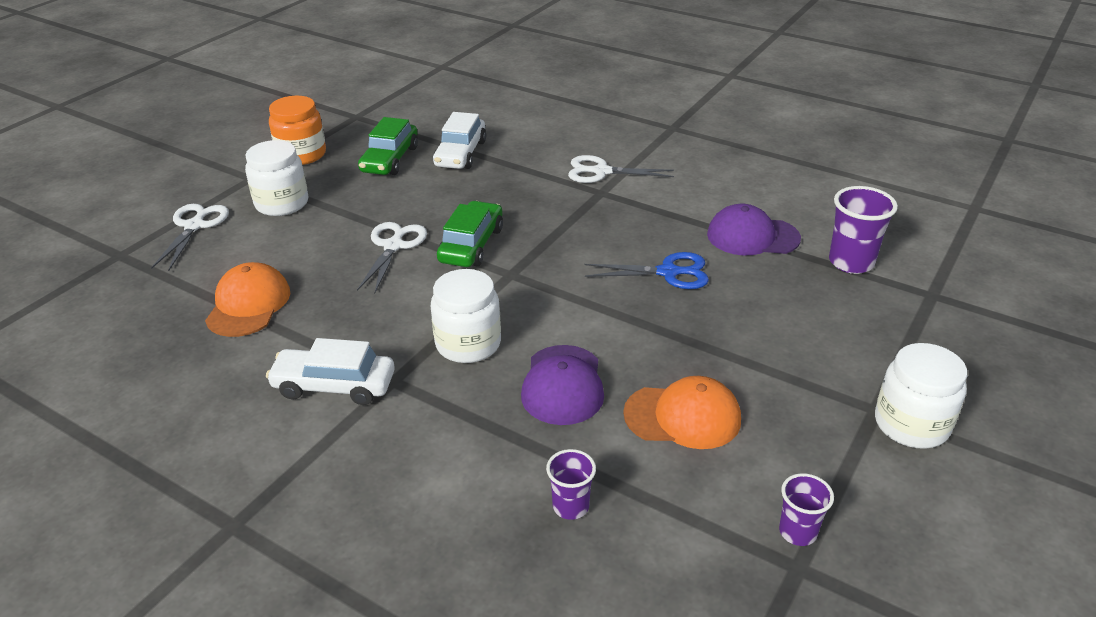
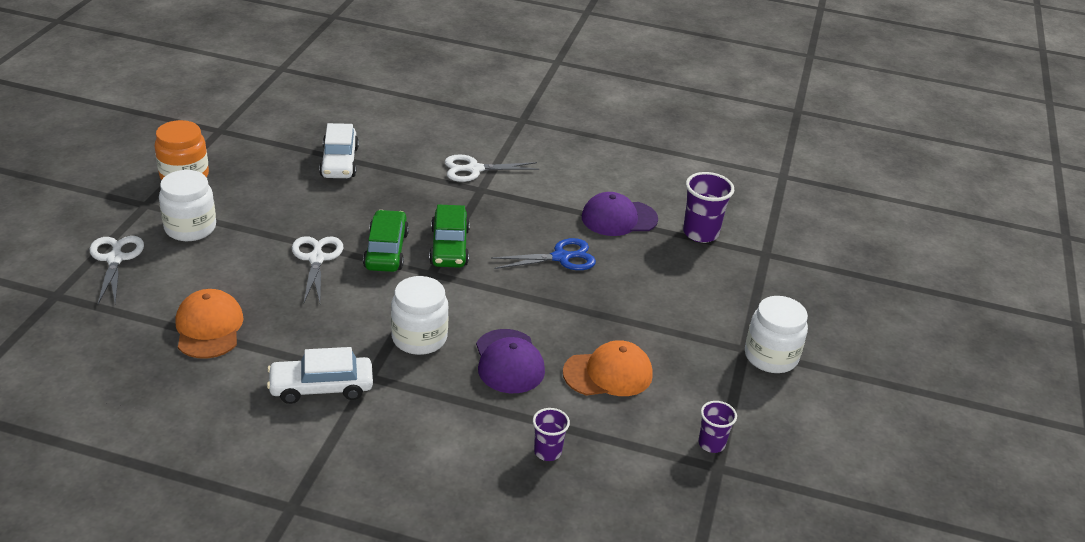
camera: 20 degrees left, 0 degrees up
green car [358,117,418,175] -> green car moved to [429,205,470,268]

